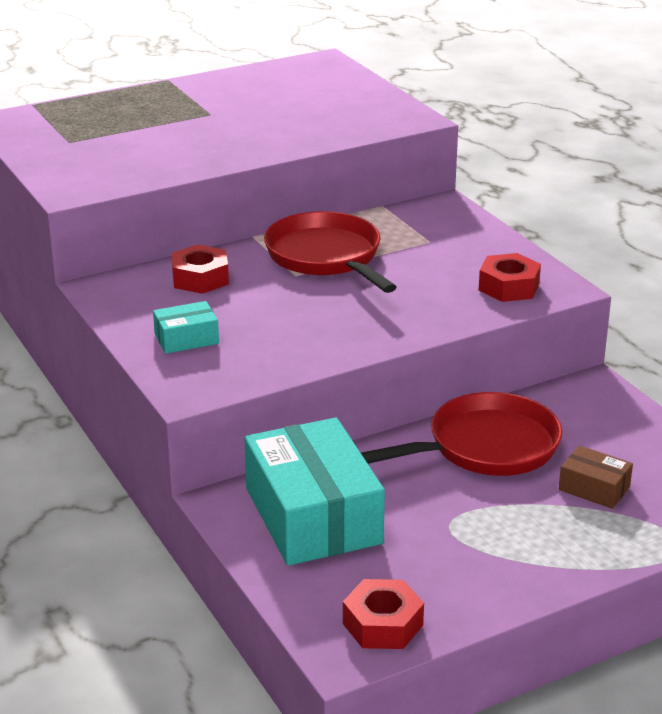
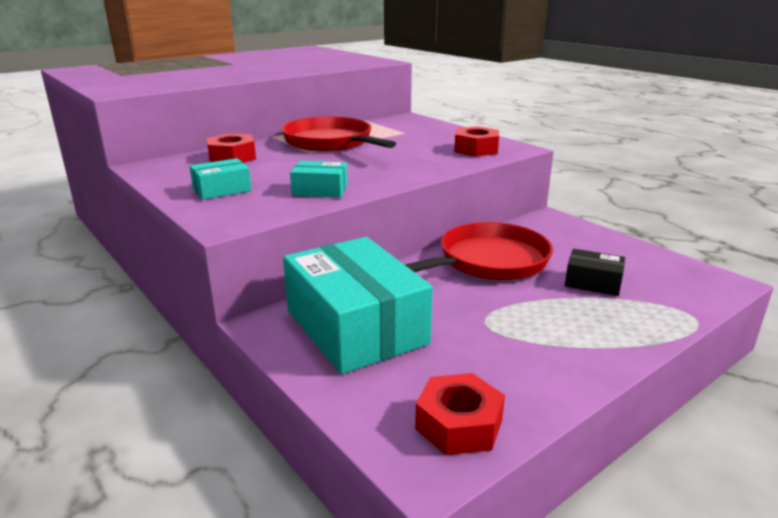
camera: 10 degrees left, 5 degrees down
brown box [559,446,633,509] -> black box [565,249,625,296]
none -> turquoise box [290,161,348,198]

